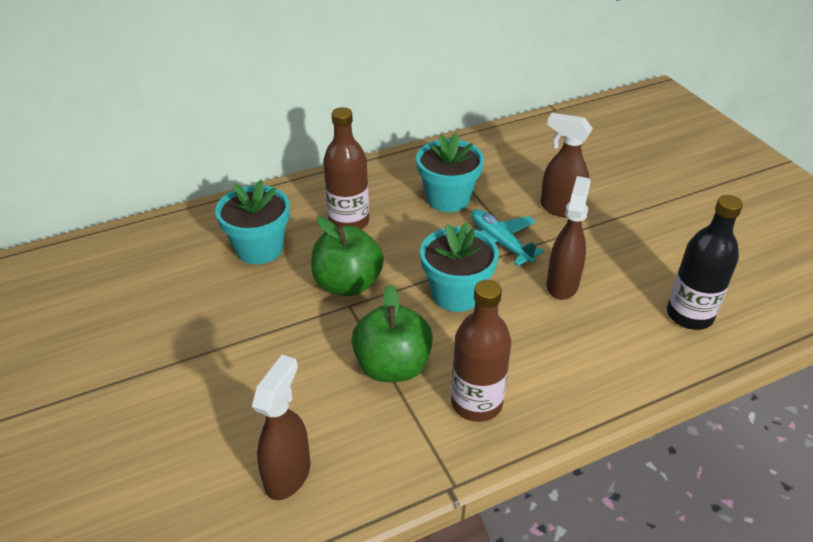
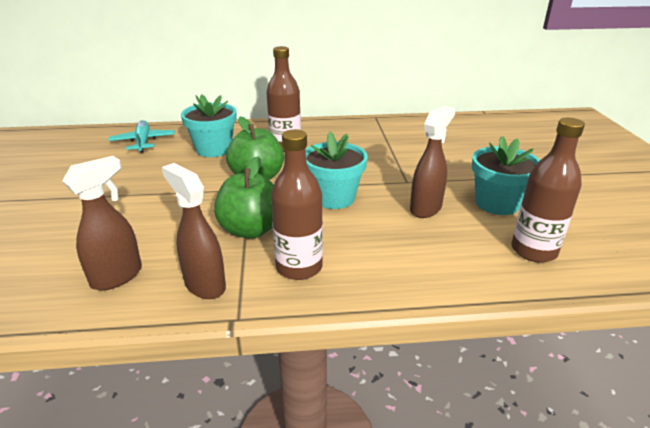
camera: 20 degrees right, 10 degrees down
turquoise flower pot [416,133,484,212] -> turquoise flower pot moved to [472,136,540,215]
turquoise plane [471,209,545,266] -> turquoise plane moved to [108,120,175,153]
brown spray bottle [540,113,593,218] -> brown spray bottle moved to [162,163,226,299]
black bottle [667,195,743,330] -> brown bottle [512,118,585,263]

